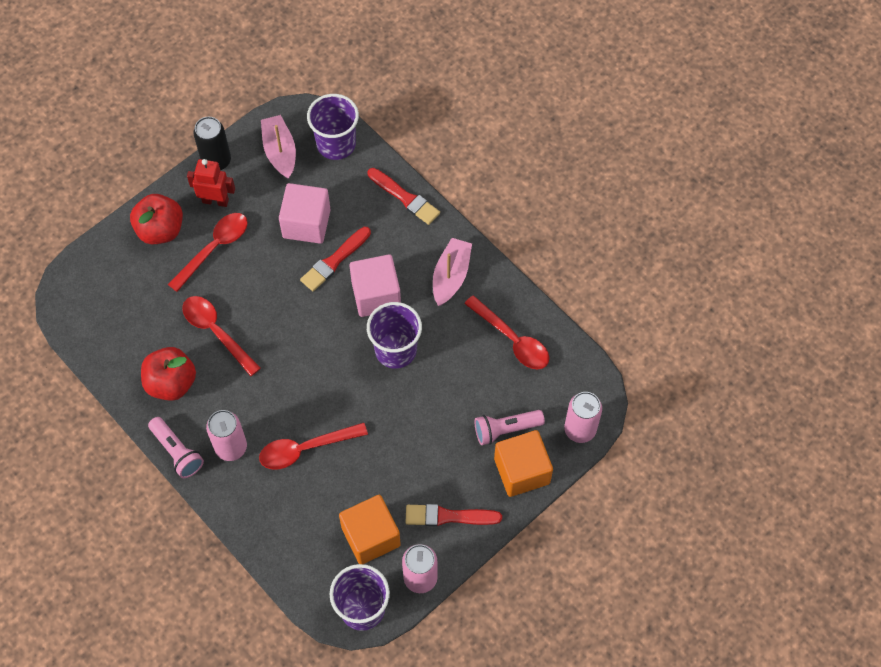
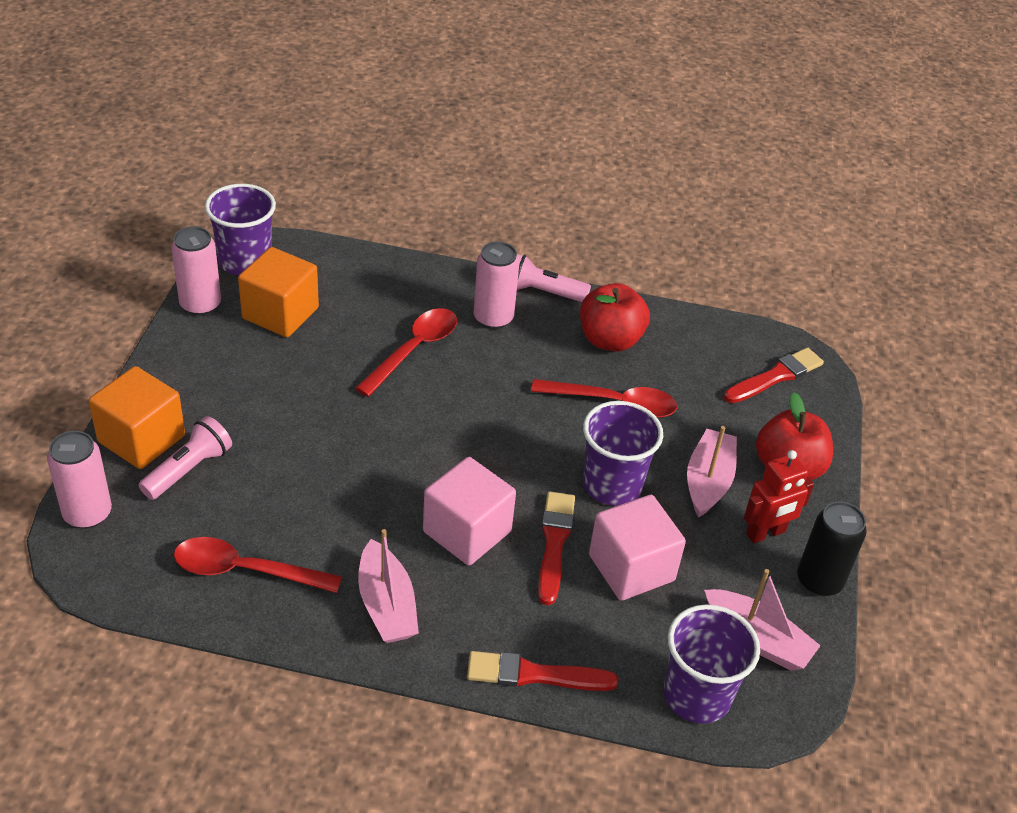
camera: 140 degrees right, 20 degrees down
red spoon [168,213,248,292] -> pink boat [687,426,737,518]
purple cup [367,302,422,369] -> purple cup moved to [583,401,663,506]
red brush [405,504,502,526] -> red brush moved to [724,347,824,403]

